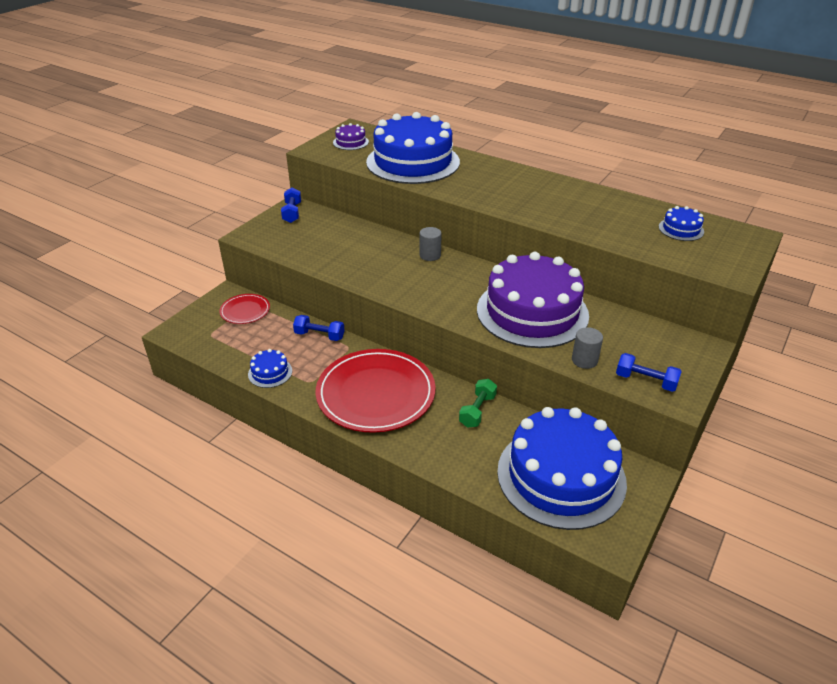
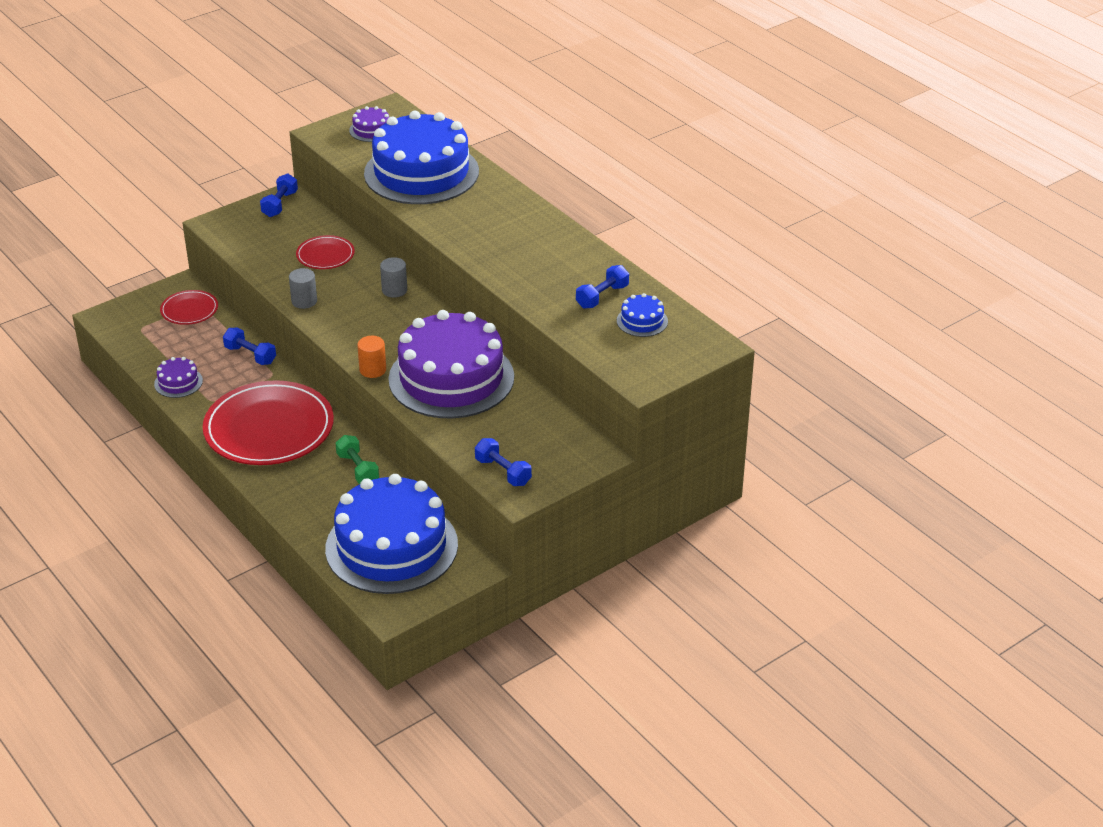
camera: 20 degrees right, 0 degrees up
blue cake [248,349,292,388] -> purple cake [154,357,203,398]
green dumbbell [459,379,497,428] -> green dumbbell turned 75 degrees counterclockwise [335,435,379,484]
grey cylinder [572,327,603,369] -> grey cylinder moved to [289,268,317,309]
none -> red plate [296,235,355,269]
none -> orange cylinder [357,336,386,378]
none -> blue dumbbell [576,265,629,309]

